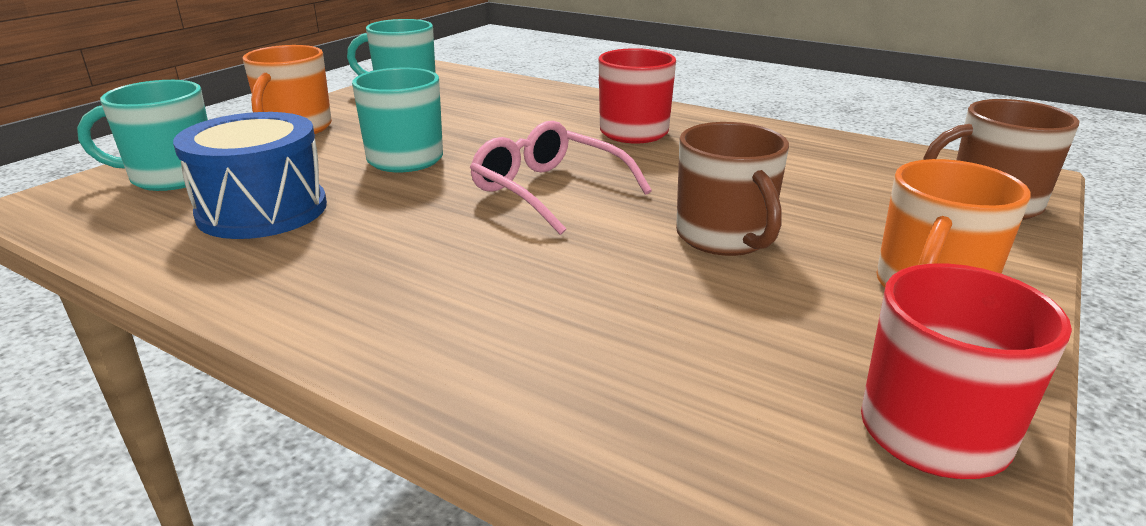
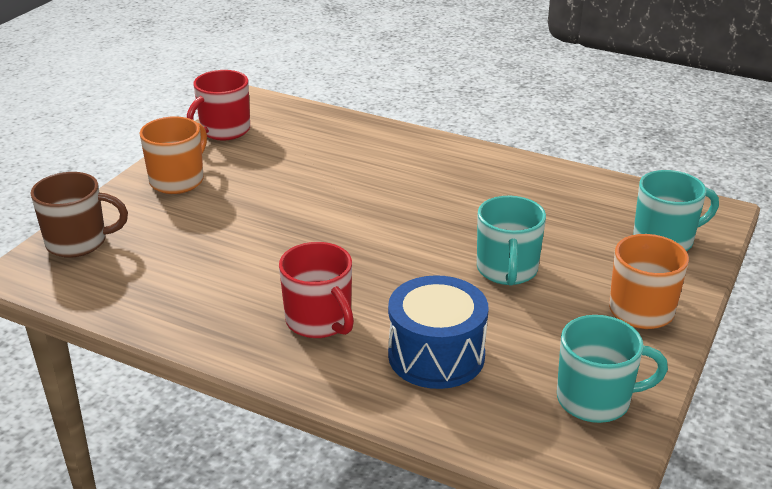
camera: 175 degrees right, 5 degrees up
blue drum [173,112,327,239] -> blue drum moved to [388,275,488,389]
pink glasses [470,121,652,235] -> none
brown mug [676,122,789,256] -> none

